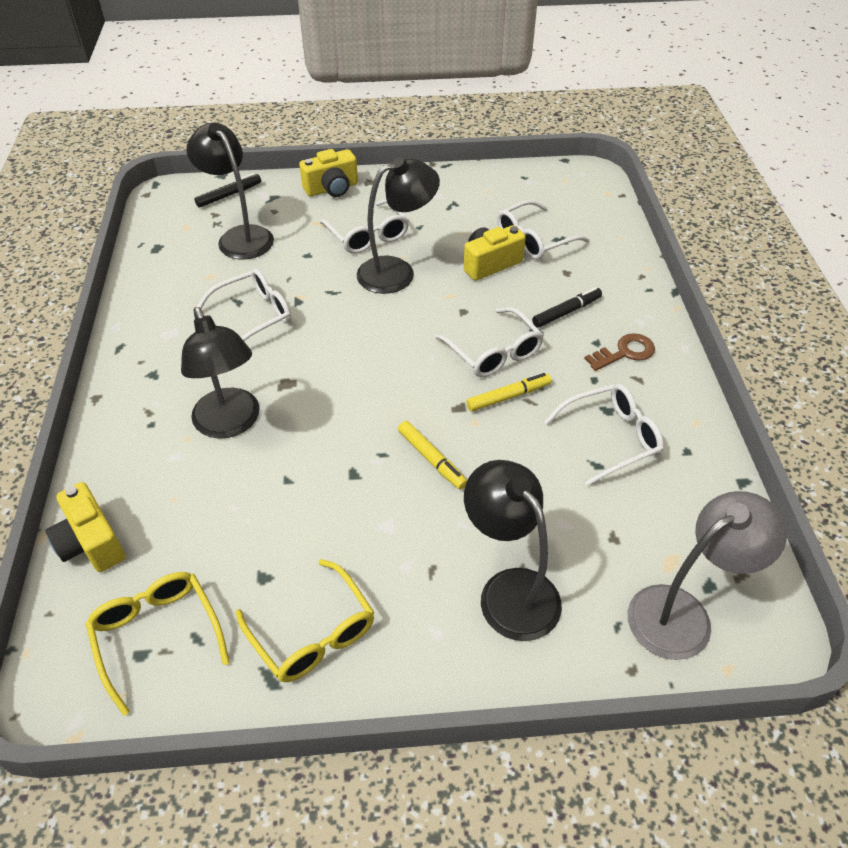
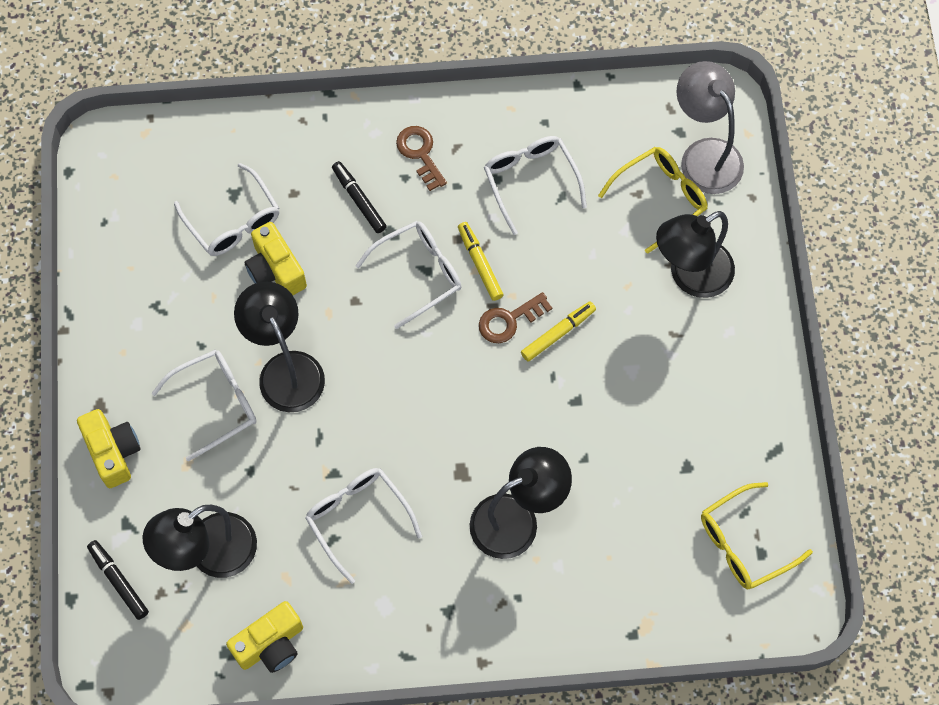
camera: 90 degrees left, 20 degrees up
yellow camera [45,482,125,572] -> yellow camera moved to [226,601,303,673]
yellow glasses [236,559,374,682] -> yellow glasses moved to [598,147,707,254]
none -> brown key [479,292,552,343]

